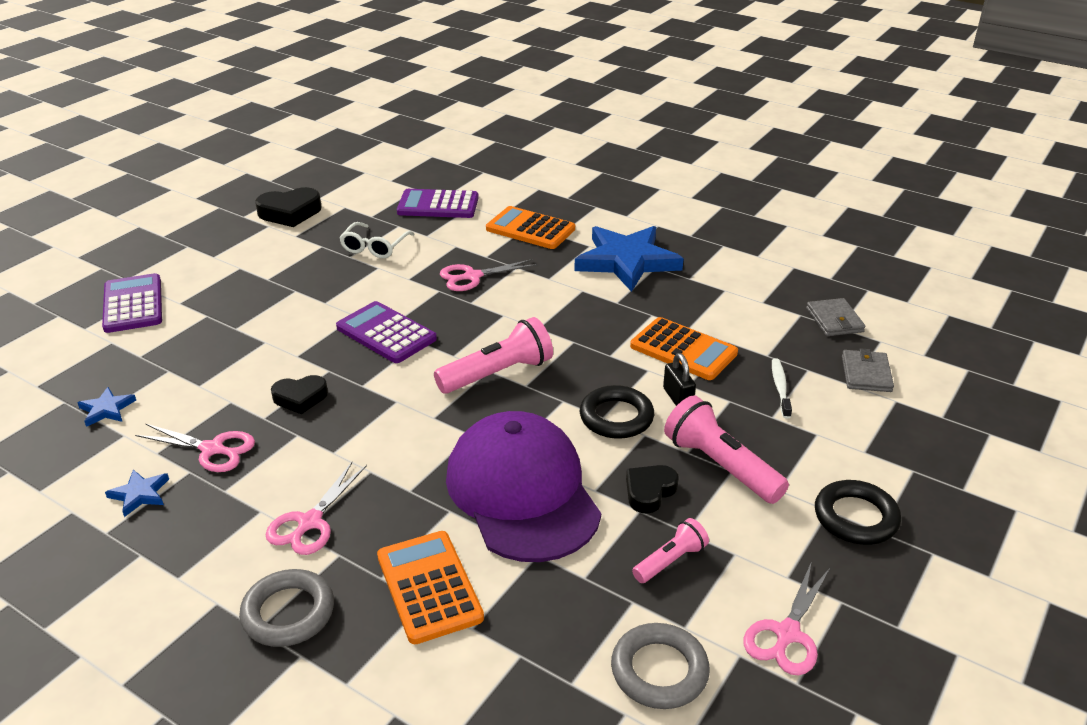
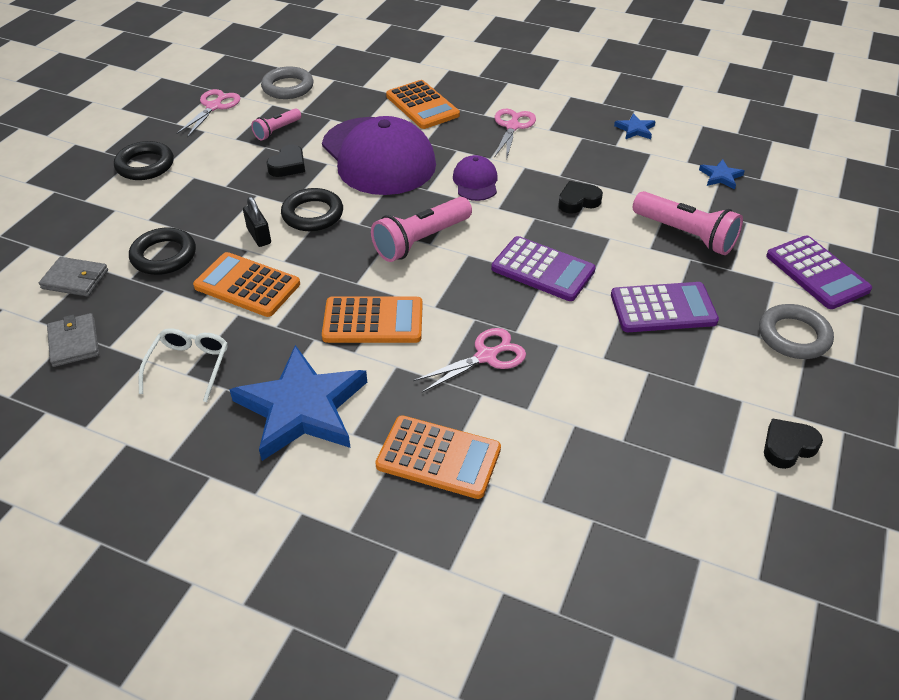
camera: 170 degrees right, 10 degrees up
pink scissors [135,424,255,472] -> none
grey ring [239,569,334,647] -> grey ring moved to [759,304,834,359]
black heart [255,187,322,227] -> black heart [764,418,823,469], size x0.66
white glasses [339,222,414,258] -> white glasses moved to [138,328,228,402]
purple calculator [397,189,479,218] -> purple calculator moved to [611,282,719,332]
pink flashlight [664,395,789,504] -> pink flashlight moved to [633,191,743,255]
white toothbrush [772,358,792,419] -> black ring [129,228,196,275]
grey wallet [842,348,894,392] -> grey wallet turned 75 degrees counterclockwise [39,257,108,296]
none -> orange calculator [322,296,423,343]
none -> purple cap [453,155,498,201]

